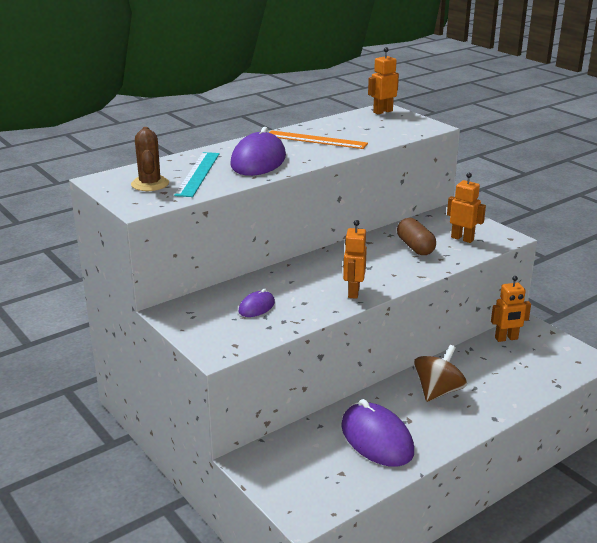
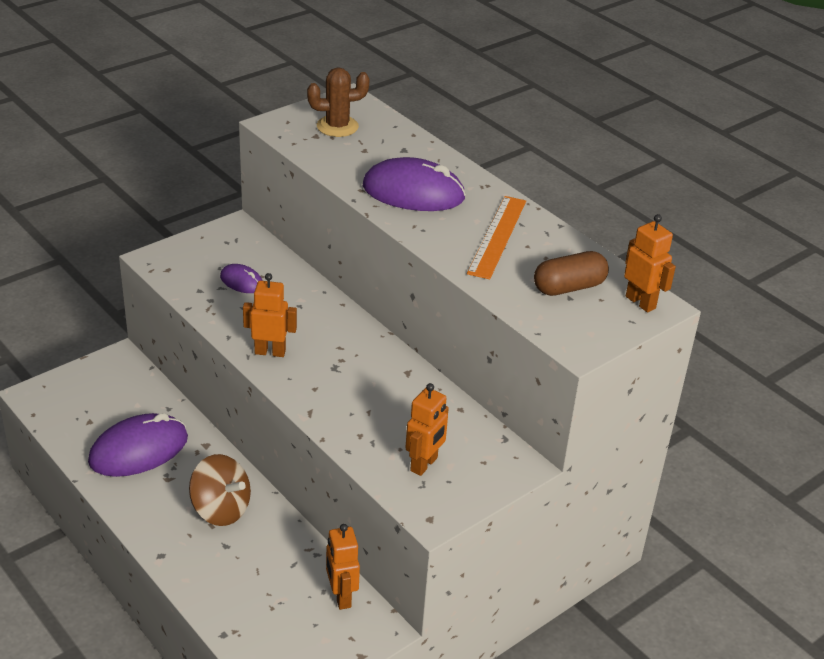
camera: 85 degrees right, 10 degrees up
turquoise ruler [174,152,220,197] -> none
brown capsule [397,218,436,255] -> brown capsule moved to [534,251,609,296]

